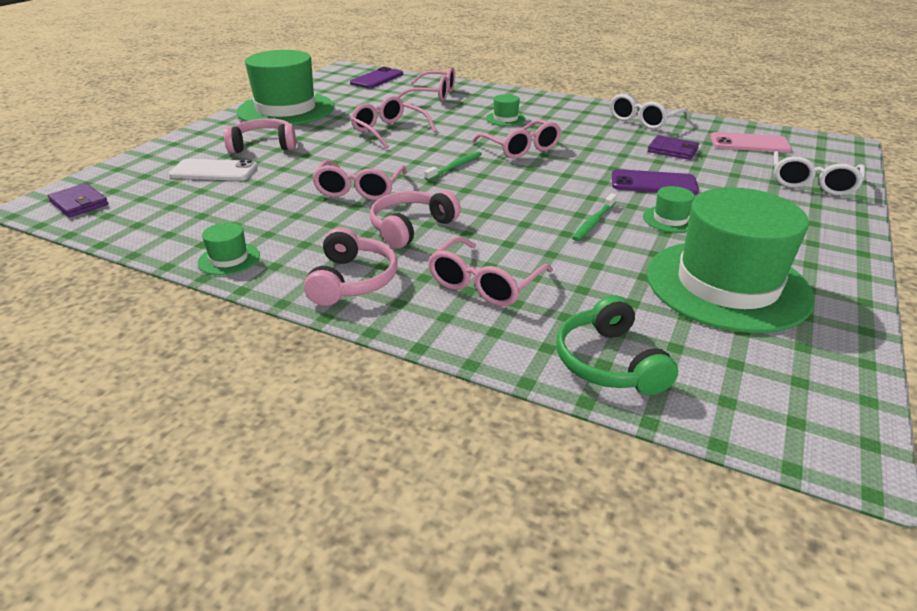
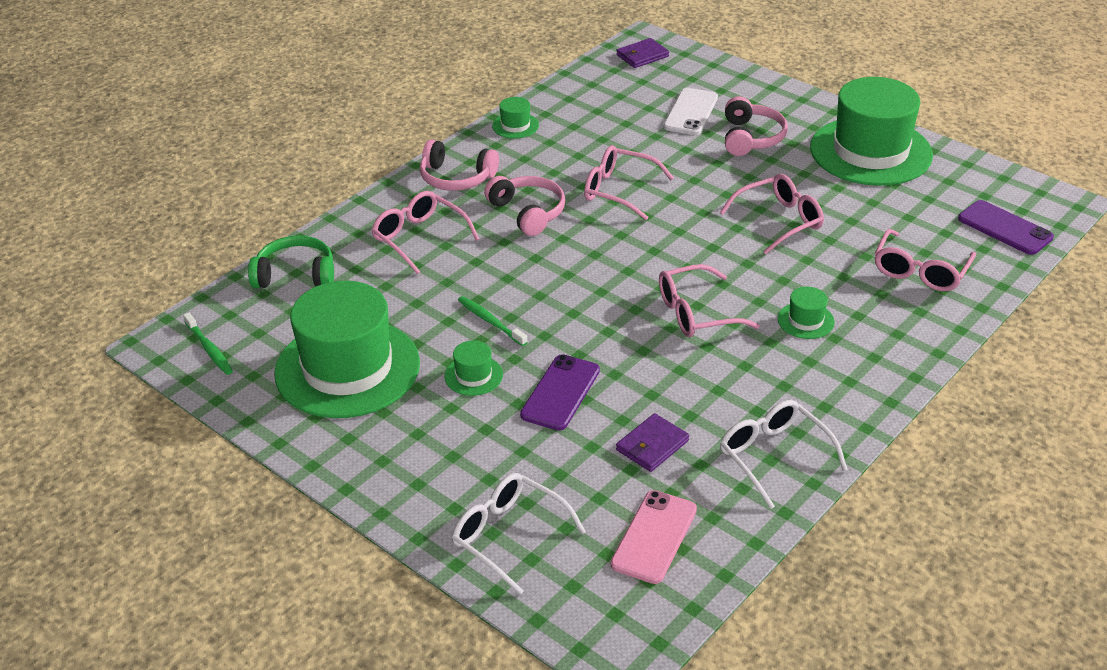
camera: 105 degrees right, 5 degrees up
green toothbrush [424,152,482,181] -> green toothbrush moved to [183,313,233,375]

